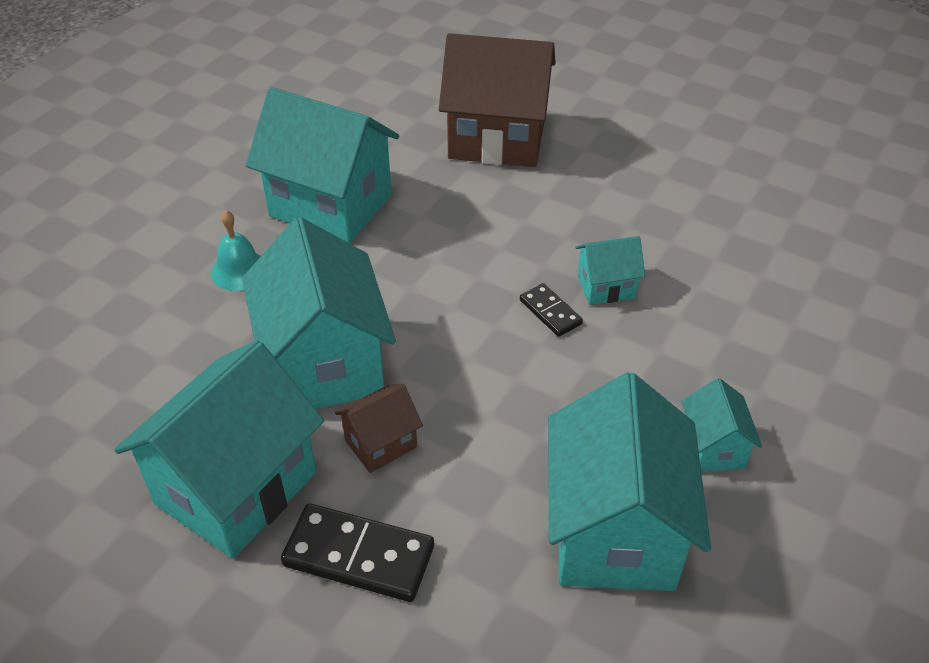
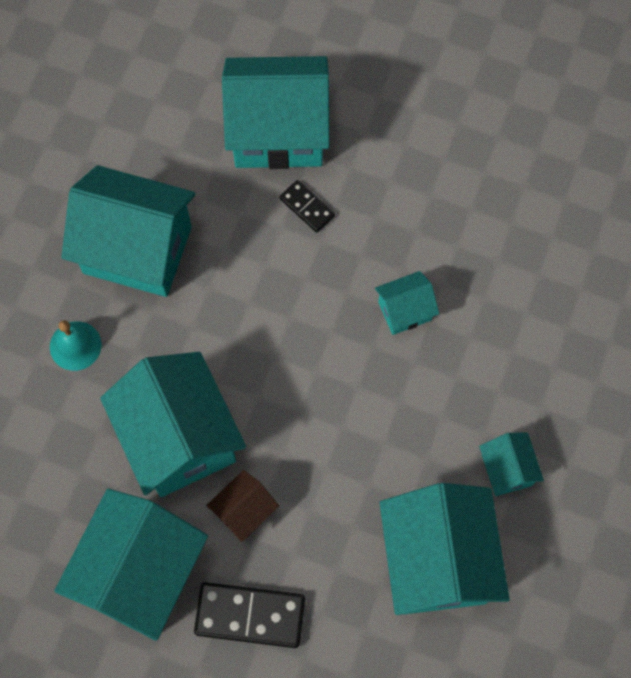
camera: 10 degrees left, 25 degrees up
brown house [439,33,556,167] -> turquoise house [222,56,329,169]
black domino [520,283,583,337] -> black domino moved to [279,180,335,233]

